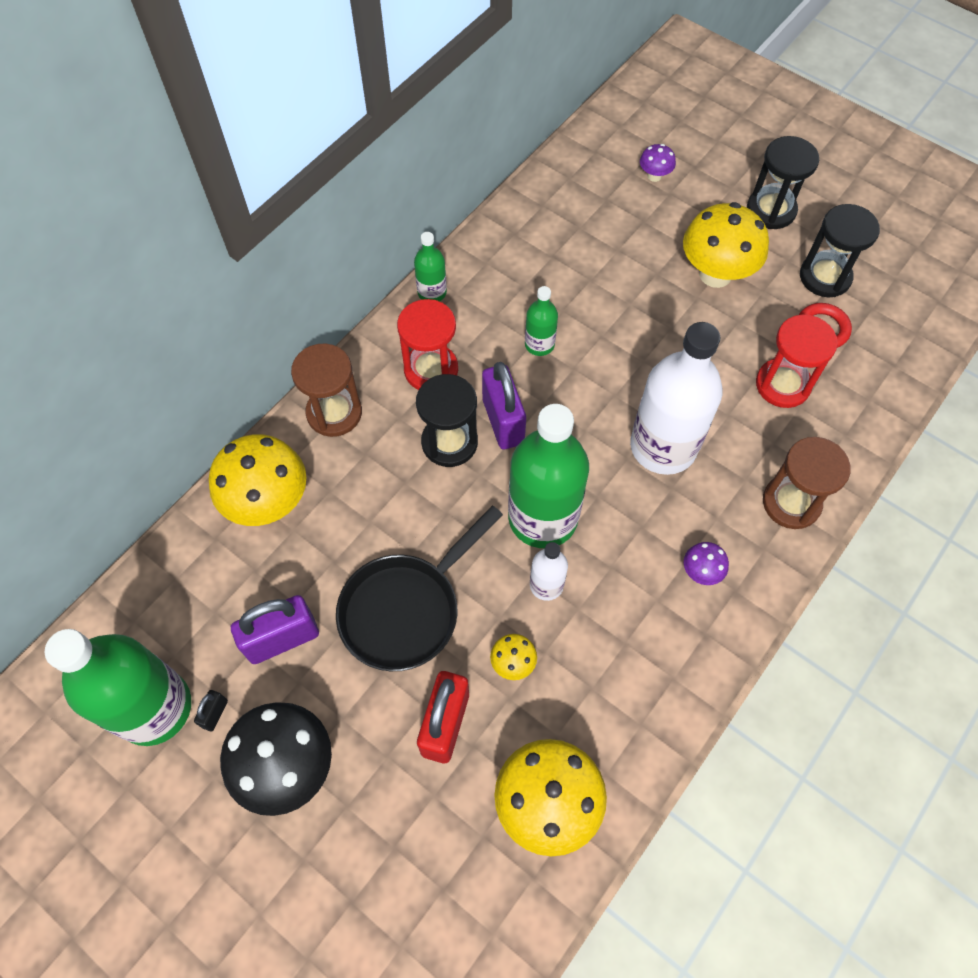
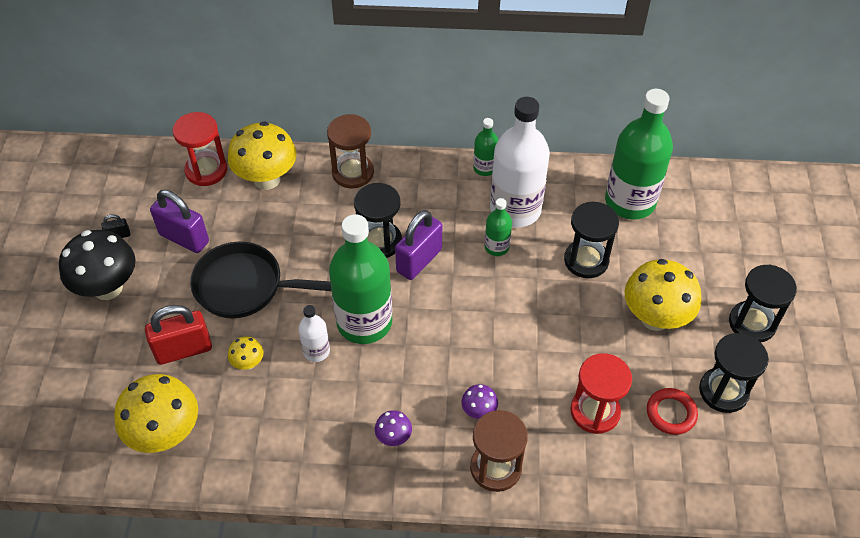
camera: 55 degrees right, 10 degrees down
green bottle [45,629,191,746] -> green bottle moved to [605,89,673,220]
red hourglass [397,299,458,390] -> red hourglass moved to [173,112,227,186]
white bottle [630,322,723,475] -> white bottle moved to [490,97,550,228]
purple mushroom [640,144,676,182] -> purple mushroom moved to [461,384,498,419]
none -> black hourglass [564,201,619,278]

